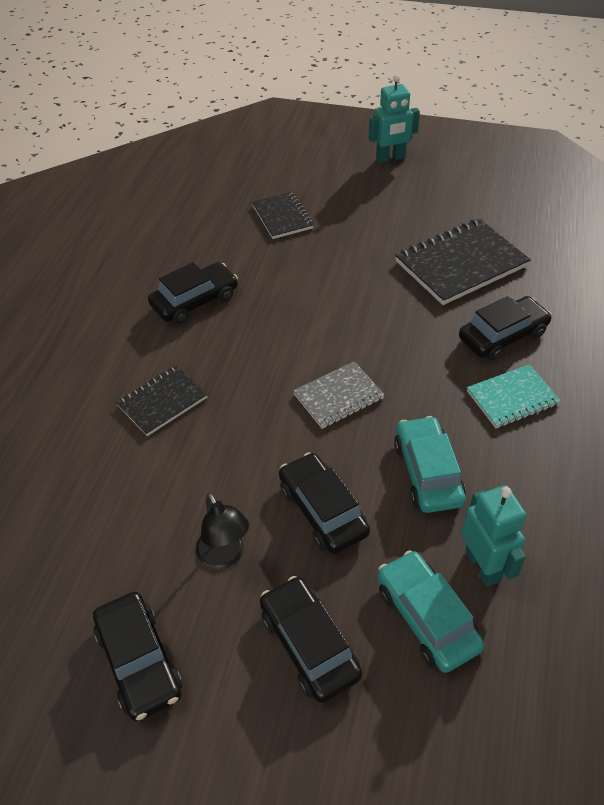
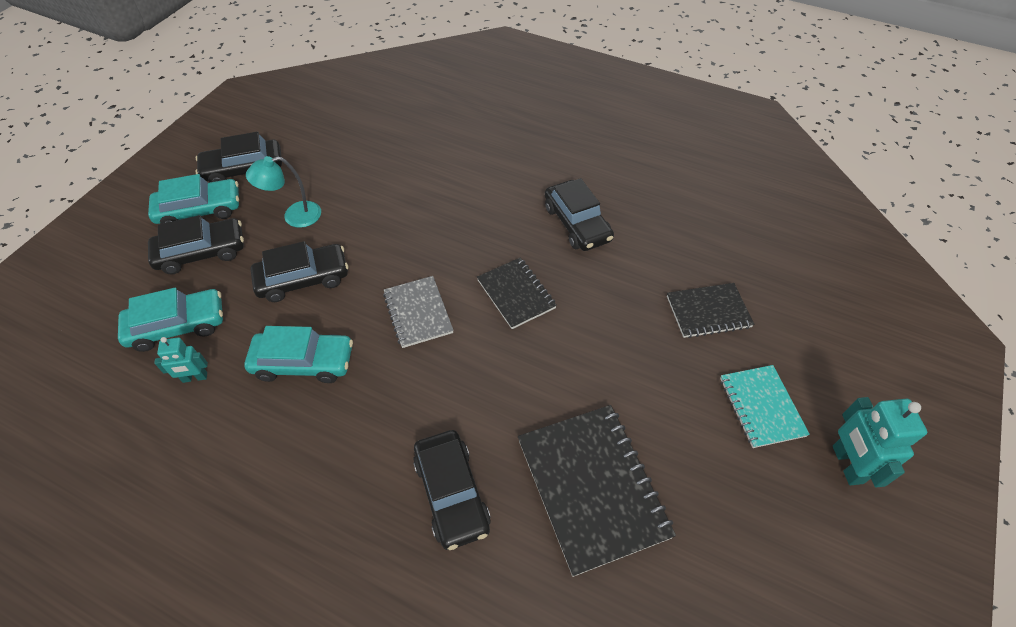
camera: 100 degrees right, 5 degrees up
black notebook [116,365,208,436] -> black notebook moved to [477,258,557,329]
black lamp [196,493,249,569] -> turquoise lamp [246,156,321,228]
turquoise robot [461,485,526,587] -> turquoise robot [154,337,208,383], size x0.60
turquoise notebook [467,364,561,428] -> turquoise notebook moved to [720,365,810,448]
none -> turquoise car [148,174,239,224]

